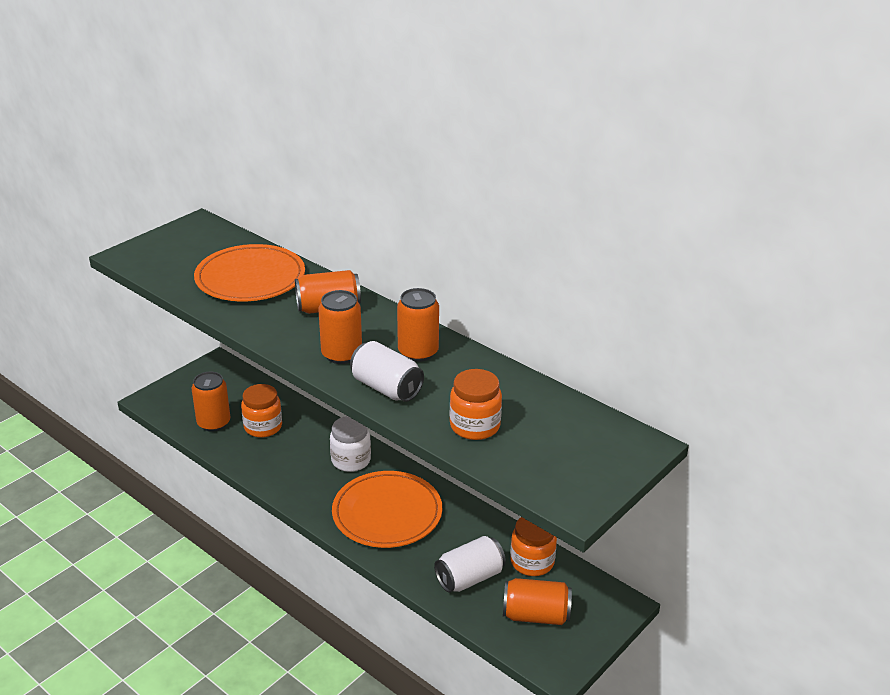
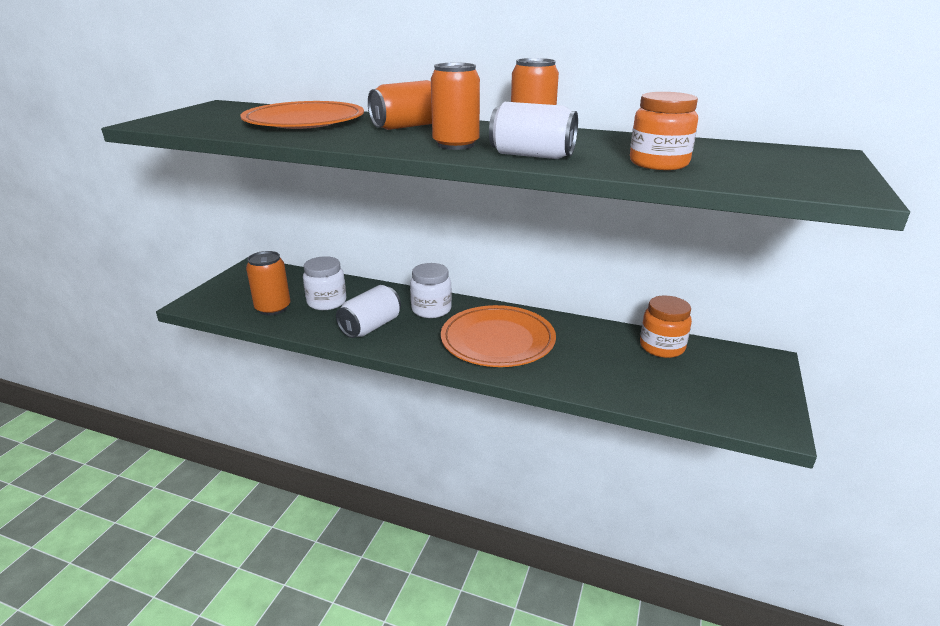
camera: 20 degrees left, 5 degrees down
orange jar [241,384,282,438] -> white jar [303,256,346,310]
white can [434,536,506,593] -> white can moved to [336,285,401,338]
orange can [503,578,572,625] -> none

